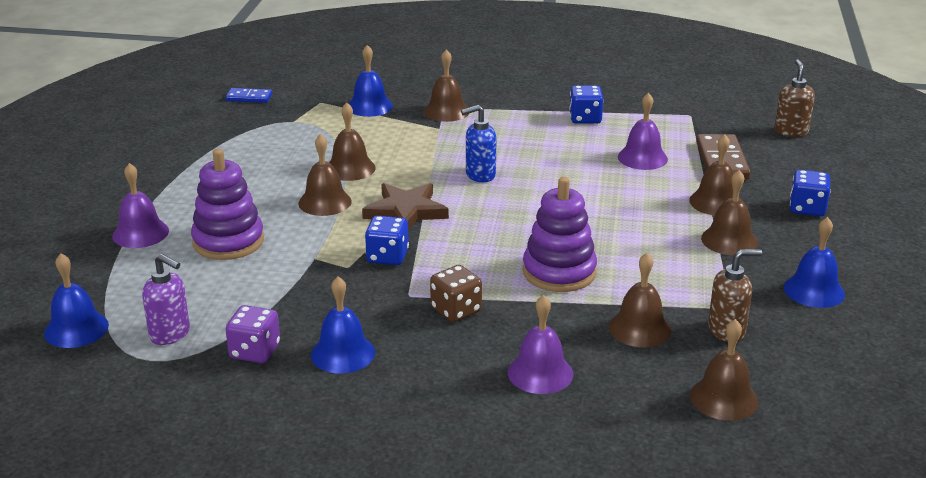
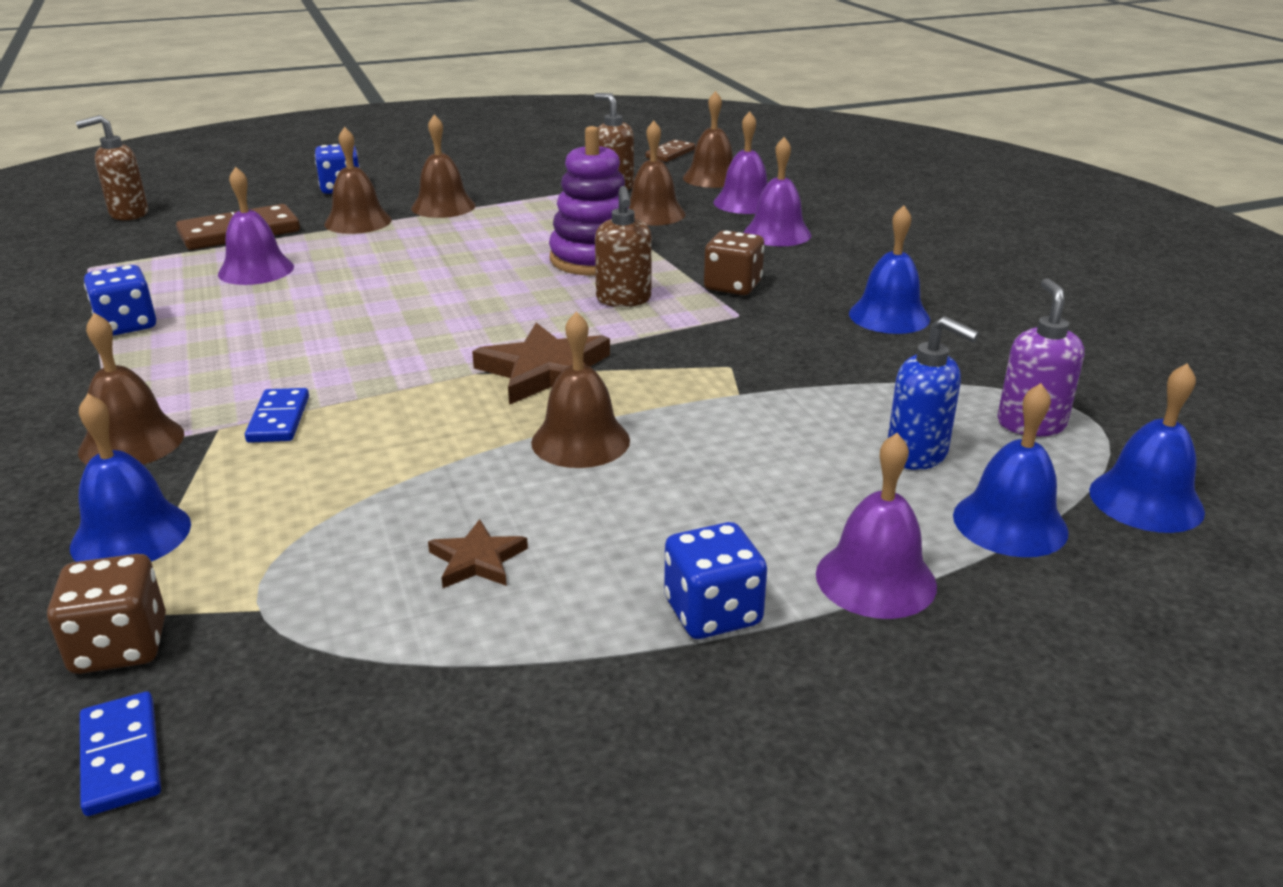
camera: 120 degrees left, 0 degrees up
purple stacking toy [191,149,264,260] -> none
purple dice [225,305,280,363] -> none
brown bell [329,103,376,181] -> none
blue dice [365,216,409,265] -> blue dice moved to [664,522,767,639]
blue soap dispenser [461,105,497,182] -> blue soap dispenser moved to [888,316,979,470]
blue bell [784,217,845,308] -> blue bell moved to [953,383,1069,557]
none -> brown dice [47,554,166,674]
none -> blue domino [245,388,309,443]
none -> brown star [428,519,528,588]
none -> brown soap dispenser [595,186,652,307]
none -> brown domino [646,140,695,162]
none -> purple bell [713,112,768,214]

